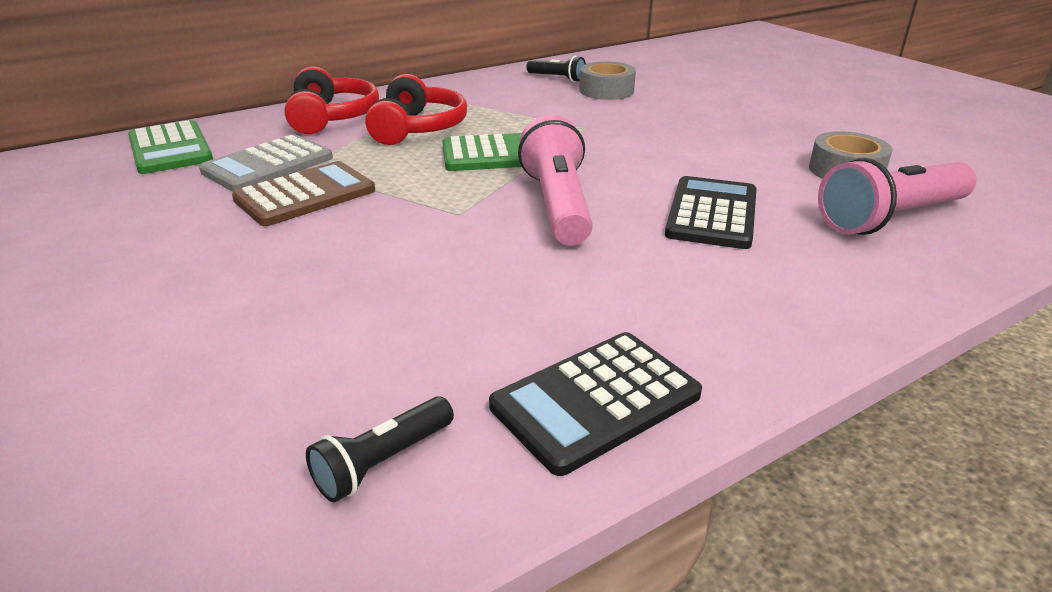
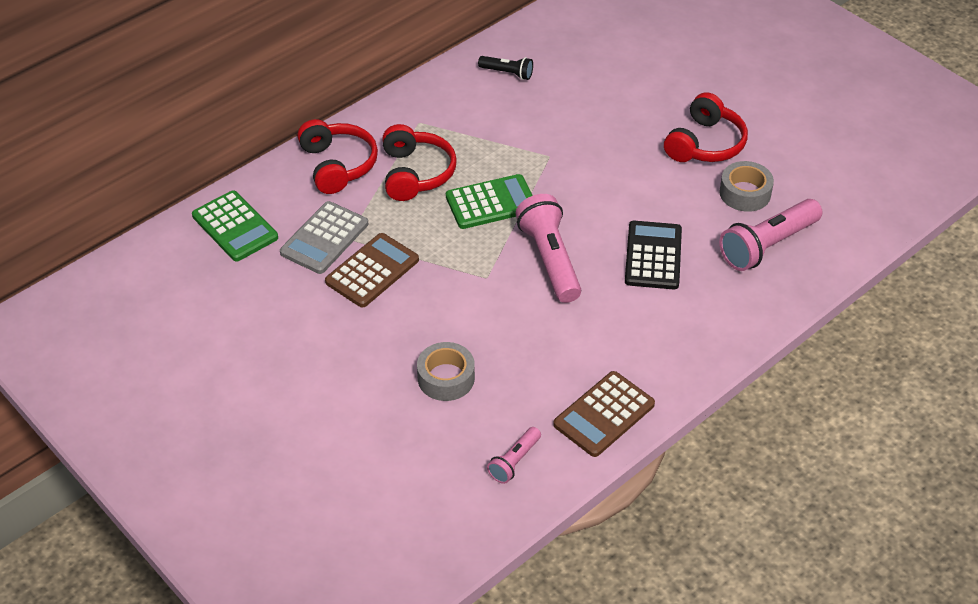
camera: 10 degrees left, 15 degrees up
black flashlight [306,396,454,502] -> pink flashlight [487,427,541,484]
black calculator [489,332,702,476] -> brown calculator [553,371,655,457]
grey tape [579,61,636,100] -> grey tape moved to [417,342,475,401]
none -> red headphones [664,92,748,162]

